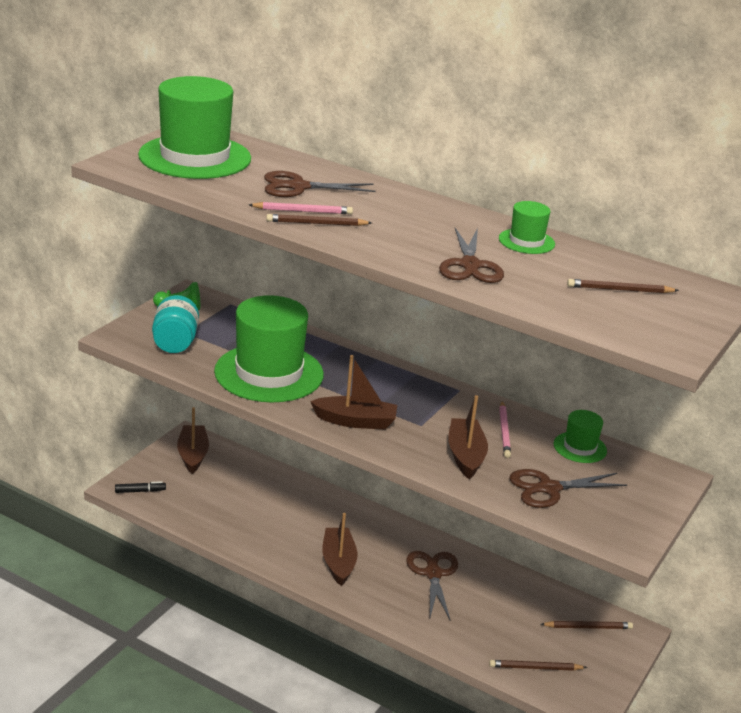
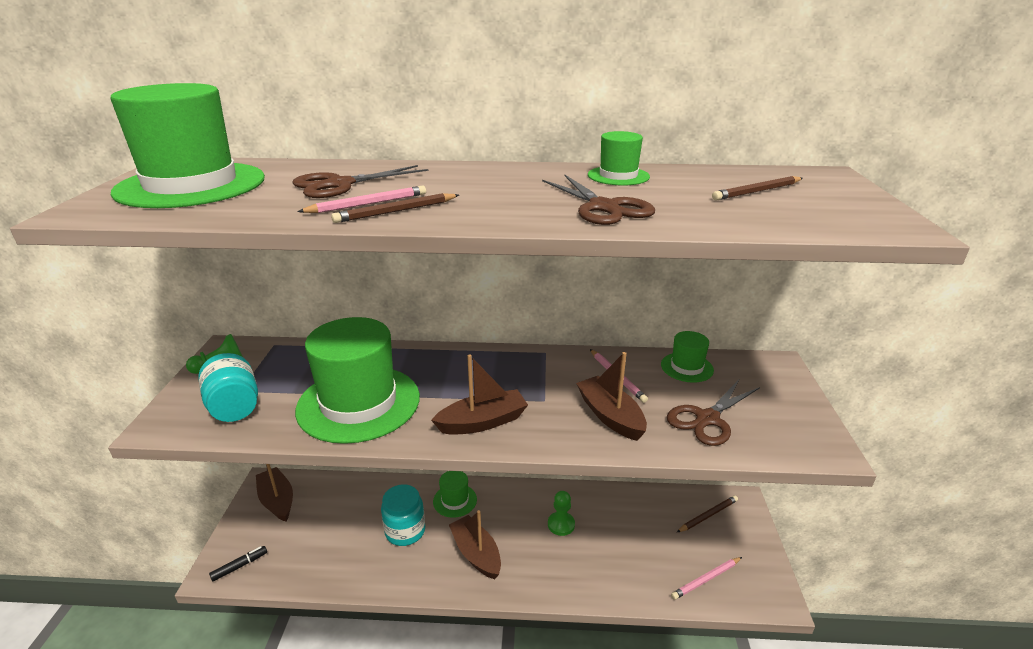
camera: 25 degrees left, 0 degrees up
brown scissors [406,551,458,620] -> green pawn [548,491,575,536]
brown pencil [489,660,587,671] -> pink pencil [671,557,742,600]
none -> turquoise jar [381,485,425,546]
none -> green hat [433,471,477,518]

